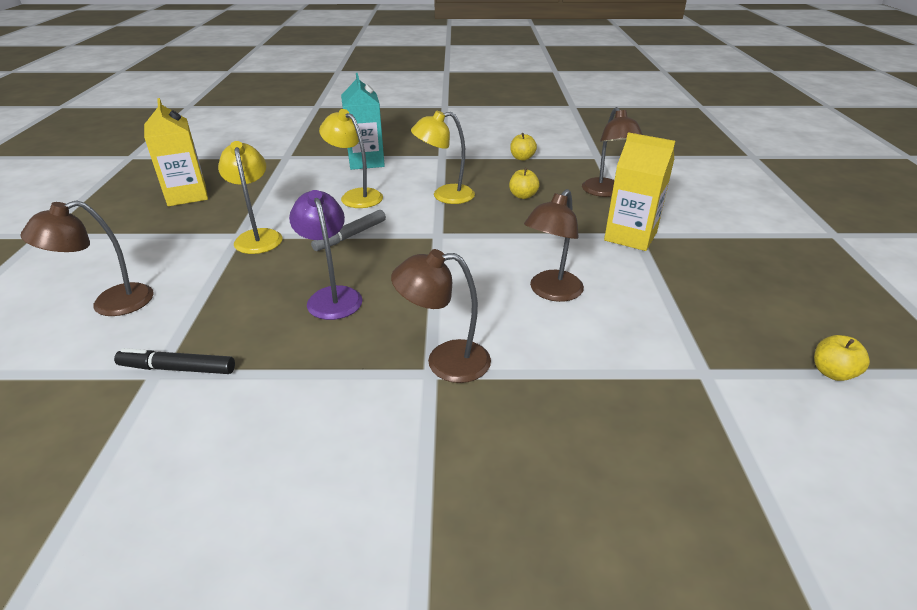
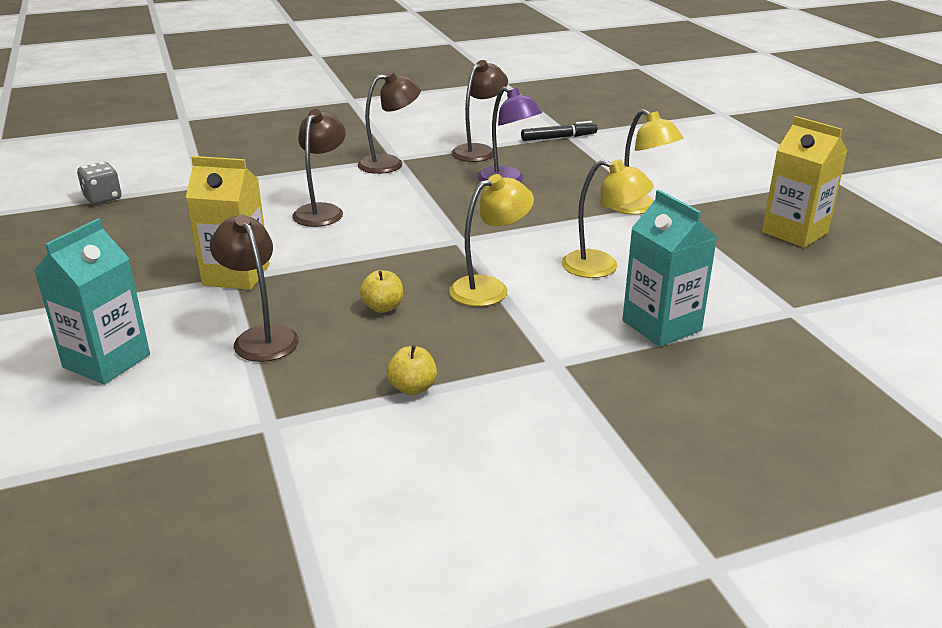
camera: 160 degrees right, 5 degrees down
brown lamp [20,200,154,316] -> brown lamp moved to [451,60,508,162]
grey marker [311,210,386,251] -> none
yellow apple [814,335,870,381] -> grey dice [77,162,121,204]
none -> turquoise carton [34,218,150,385]

